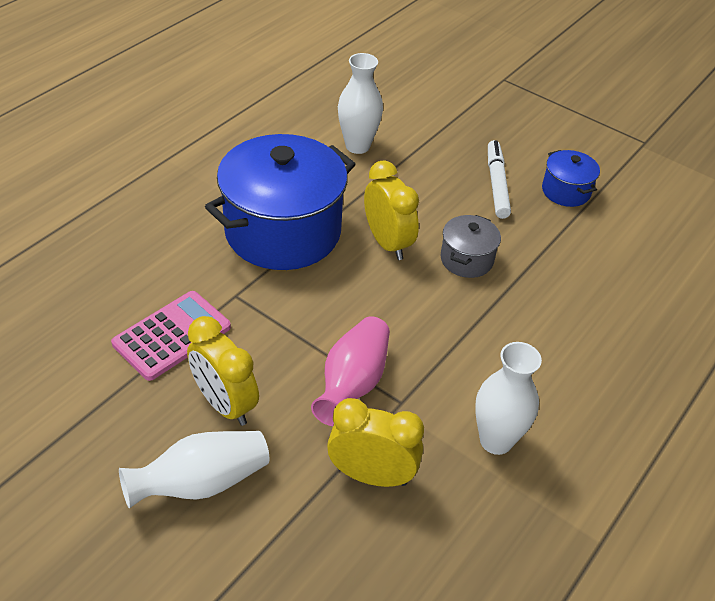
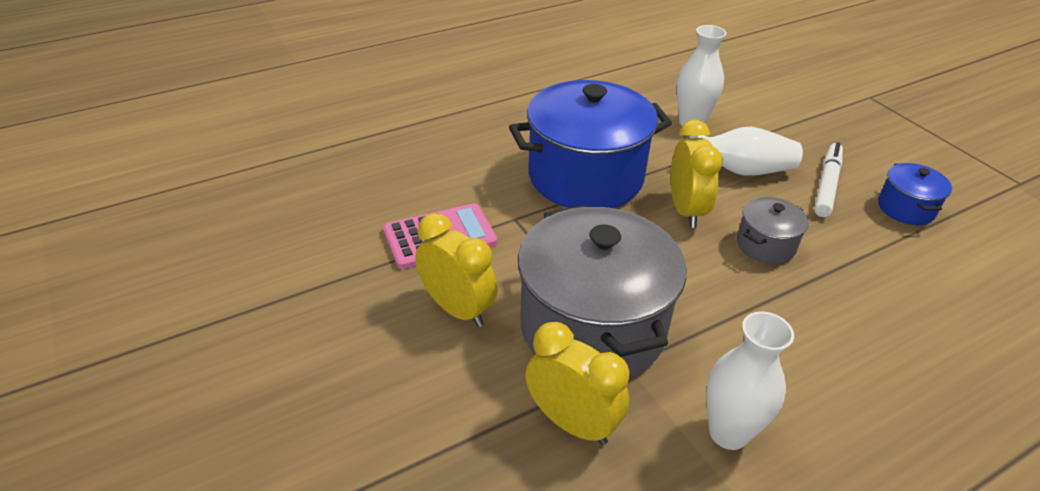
camera: 25 degrees right, 5 degrees down
white vase [119,431,269,508] -> white vase moved to [689,127,803,176]
yellow clock [187,316,259,426] -> yellow clock turned 150 degrees clockwise [416,213,498,327]
pink vase [311,316,390,426] -> grey pot [518,205,686,378]

